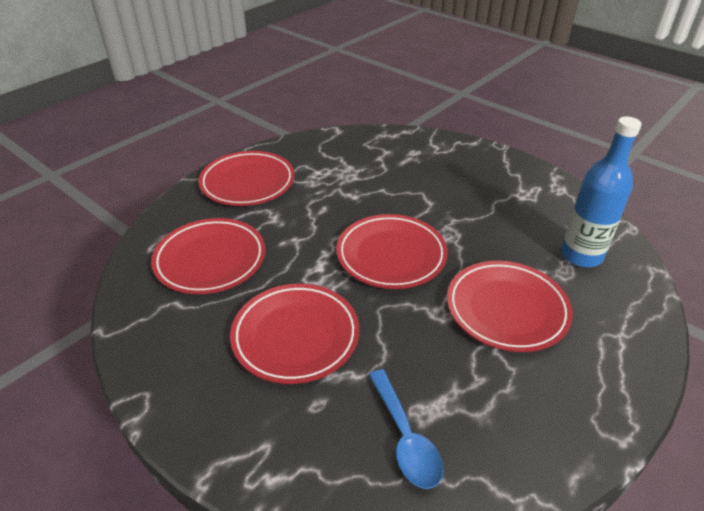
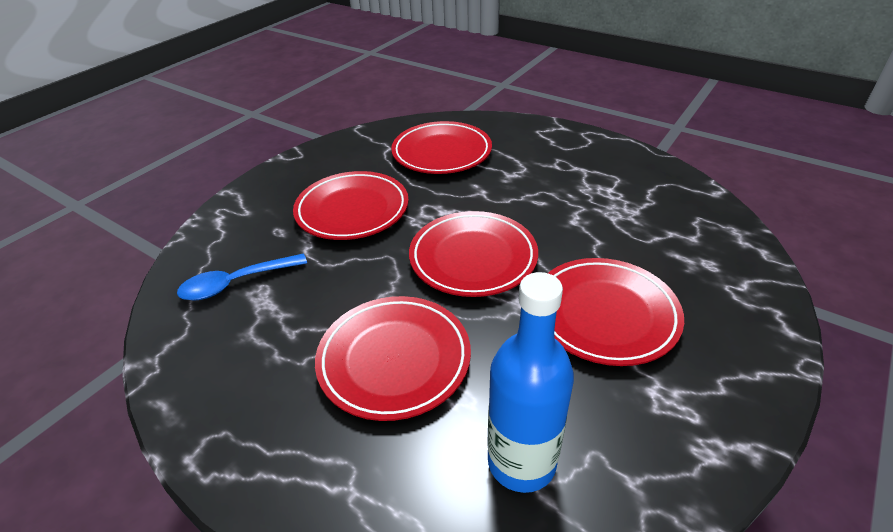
camera: 85 degrees right, 0 degrees up
red plate [198,151,295,206] -> red plate moved to [548,258,684,366]

